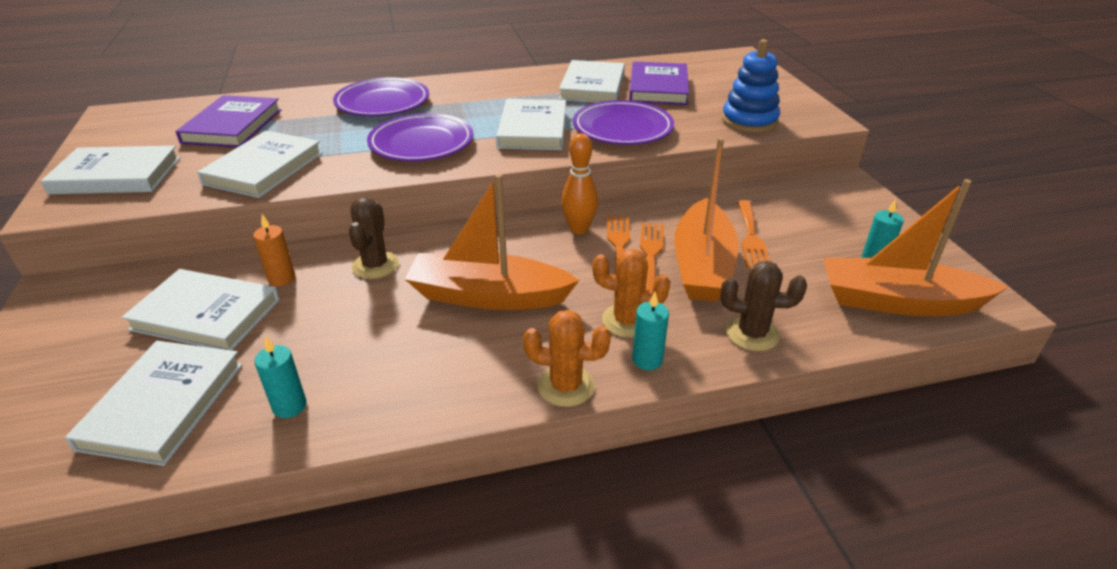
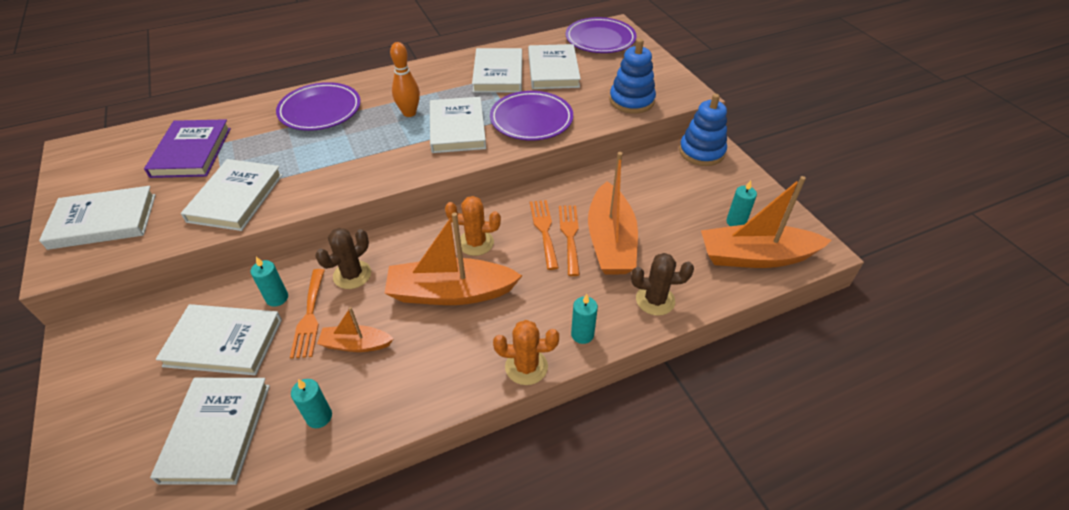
camera: 10 degrees left, 10 degrees up
orange candle [253,214,295,286] -> turquoise candle [250,257,288,306]
brown cactus [349,197,399,279] -> brown cactus turned 45 degrees clockwise [316,228,371,289]
purple plate [367,113,473,161] -> purple plate moved to [566,17,636,53]
orange bowling pin [561,133,598,234] -> orange bowling pin moved to [390,42,420,117]
orange cactus [593,249,670,338] -> orange cactus moved to [445,196,501,256]
purple book [629,61,689,105] -> white book [528,44,581,89]
orange fork [738,200,770,269] -> orange fork moved to [290,269,325,358]
none -> orange boat [317,307,394,352]
none -> blue stacking toy [679,94,727,166]

